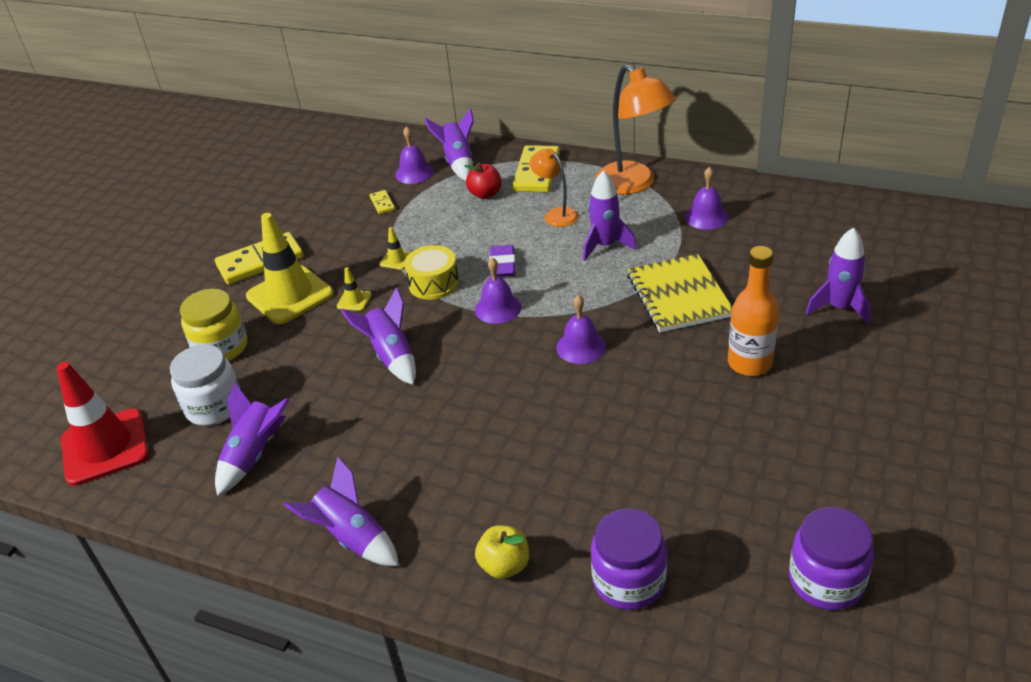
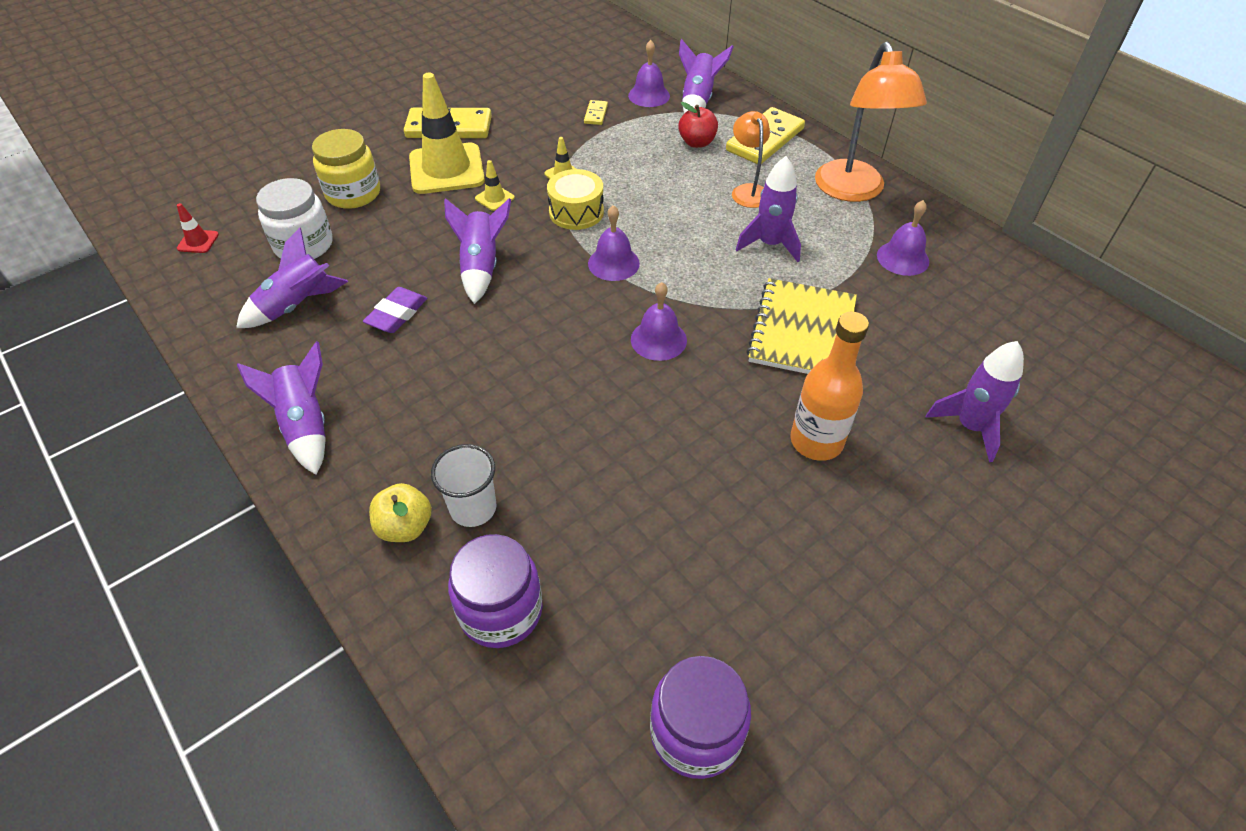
camera: 25 degrees right, 10 degrees up
red traffic cone [56,362,149,486] -> red traffic cone [177,203,219,253], size x0.42
purple eraser [489,245,516,277] -> purple eraser moved to [363,287,427,333]
none -> white cup [431,444,496,527]

